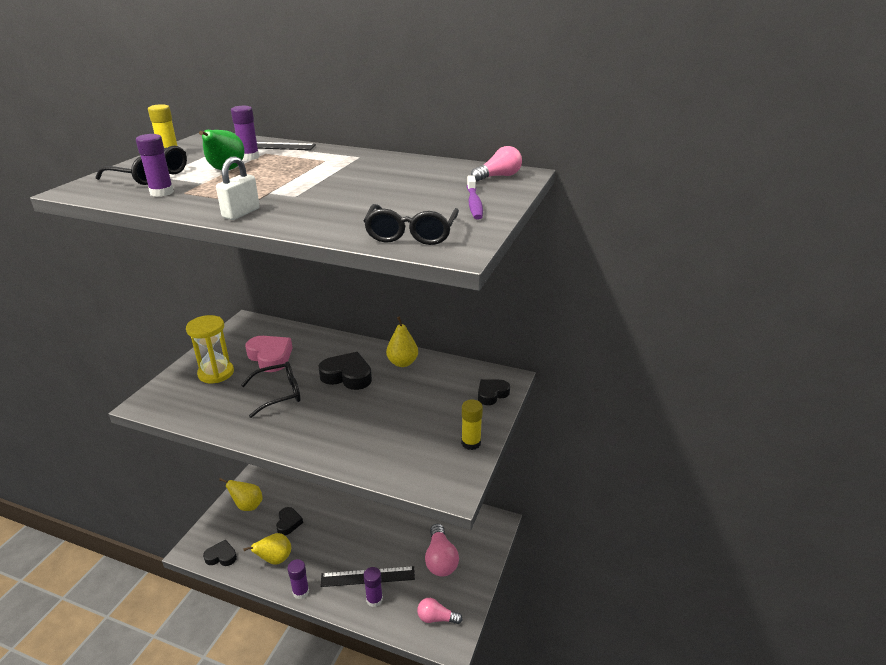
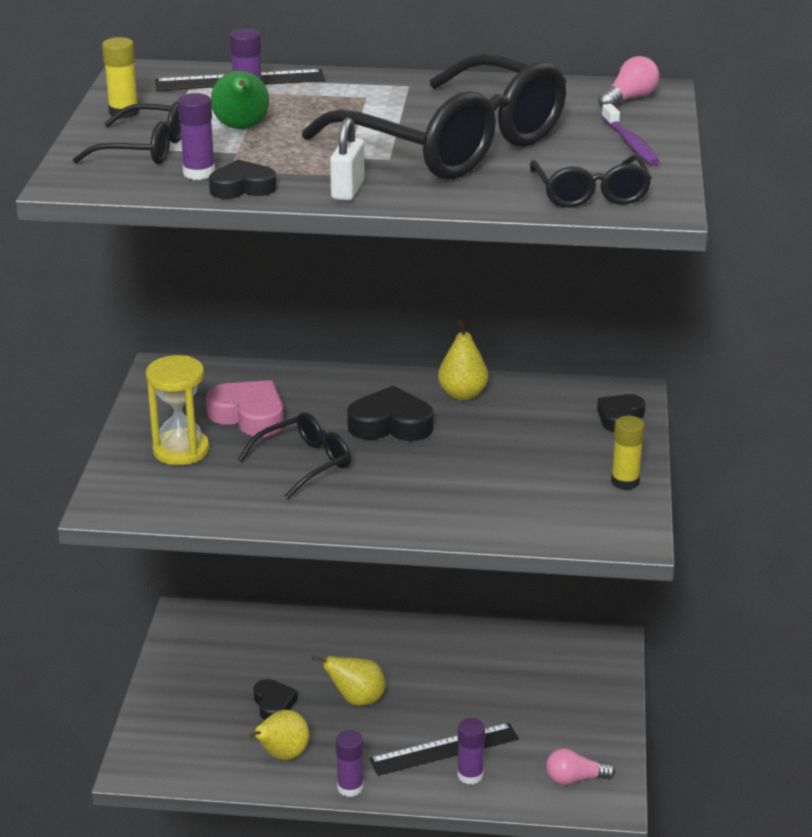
camera: 15 degrees left, 0 degrees up
black heart [203,540,237,566] -> black heart moved to [209,160,276,199]
yellow pear [219,478,263,511] -> yellow pear moved to [312,655,385,706]
pink light bulb [425,524,459,577] -> none
none -> black glasses [302,53,566,180]

